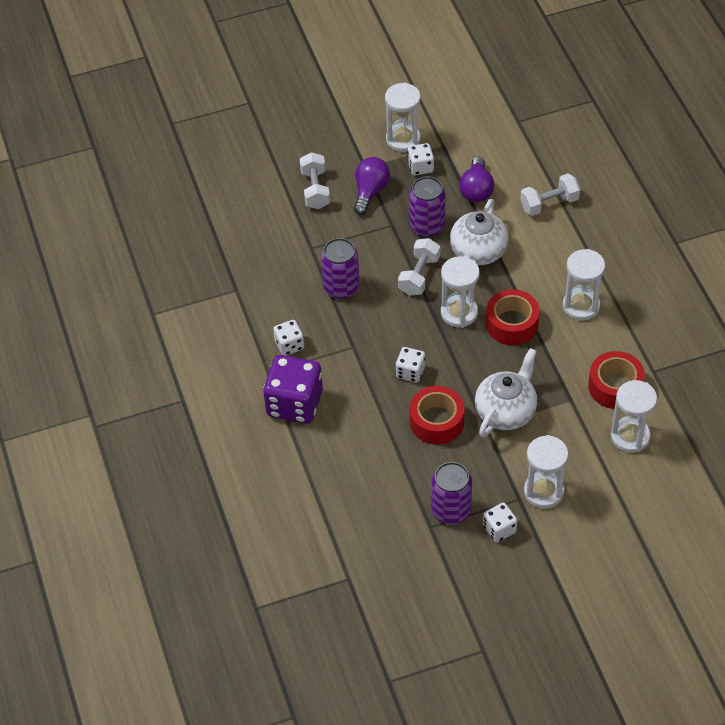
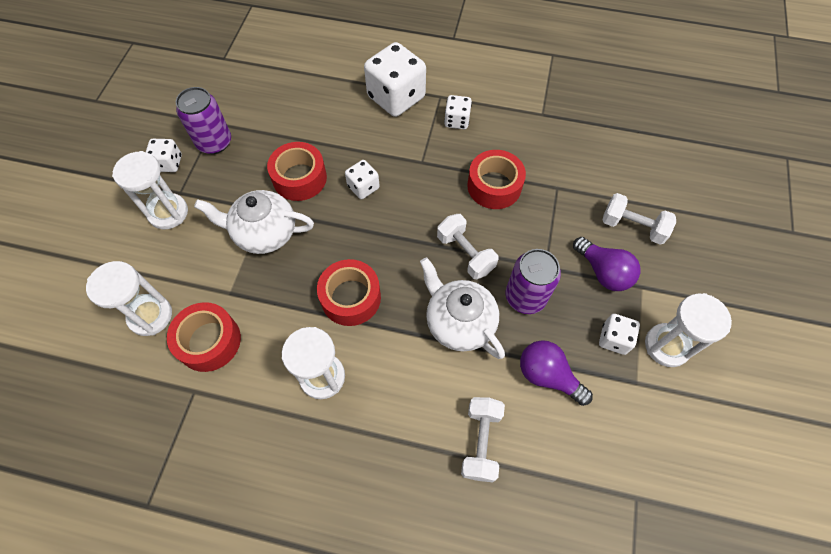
camera: 120 degrees right, 10 degrees up
purple dice [263,355,323,424] -> white dice [364,42,426,117]
purple can [321,238,359,299] -> red tape [467,150,526,209]
white hourglass [441,256,480,328] -> none
white teapot [475,348,537,437] -> white teapot turned 120 degrees clockwise [194,190,314,254]

